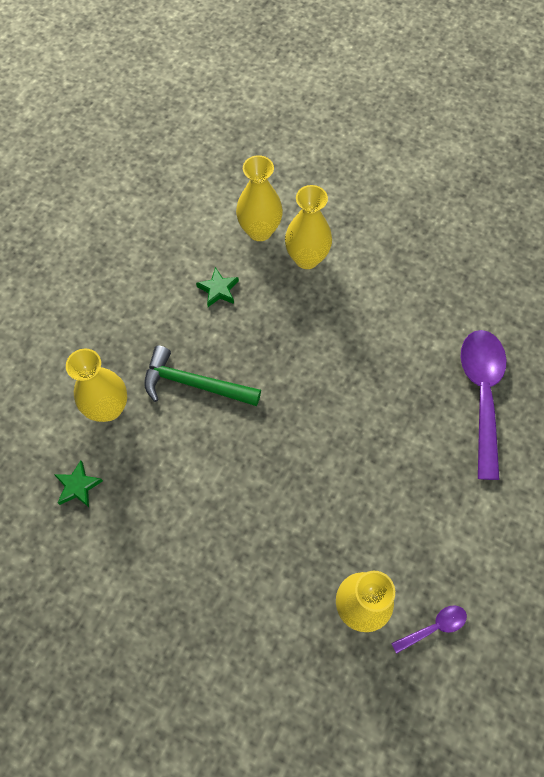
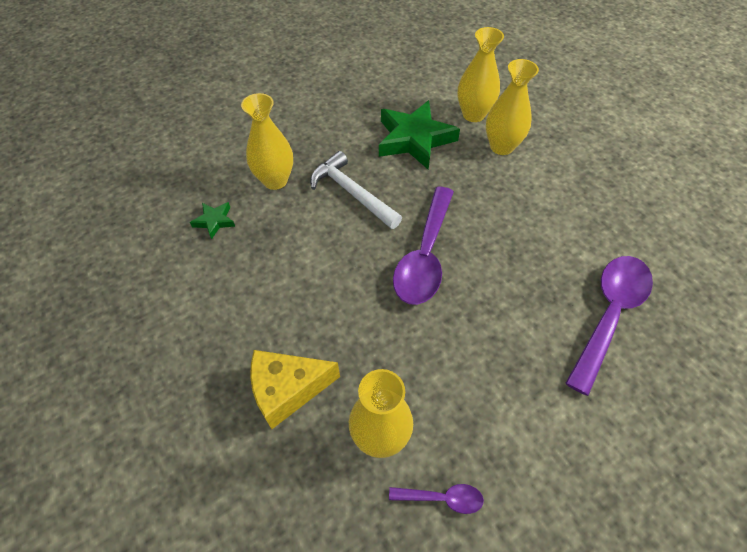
camera: 30 degrees right, 10 degrees down
green hammer [144,346,261,406] -> white hammer [310,151,402,229]
green star [196,267,239,307] -> green star [379,100,460,170], size x2.16
none -> yellow cheese [250,350,340,429]
none -> purple spoon [393,187,454,305]

